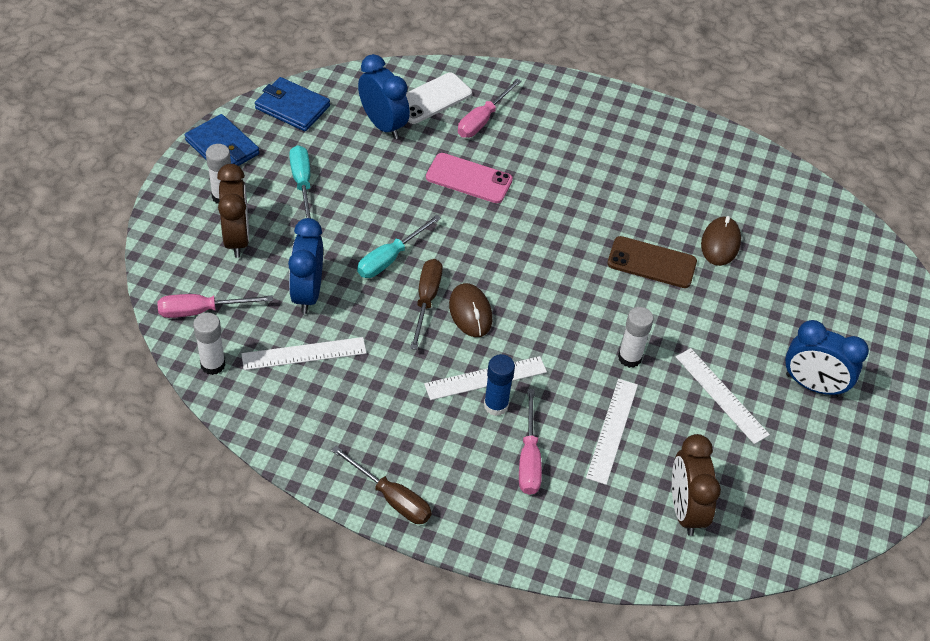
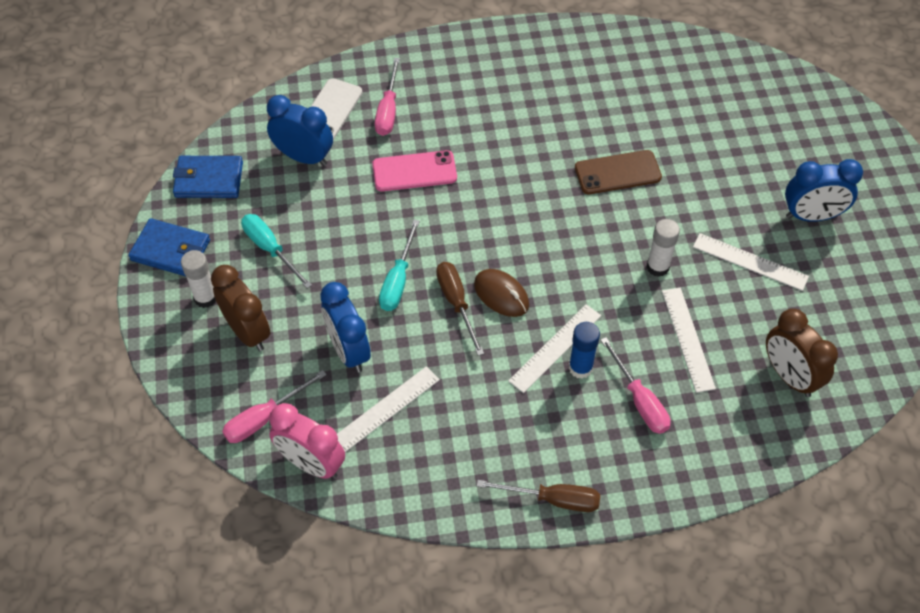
camera: 25 degrees left, 5 degrees up
white glue stick [193,313,226,375] -> pink clock [269,403,345,479]
brown mouse [701,216,741,266] -> none

